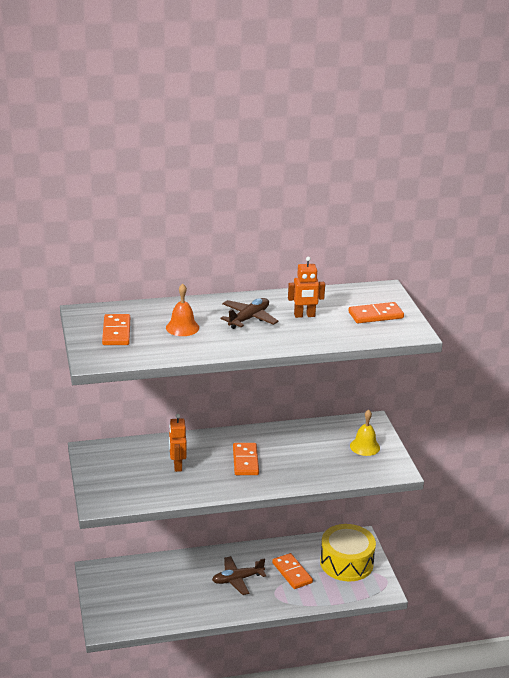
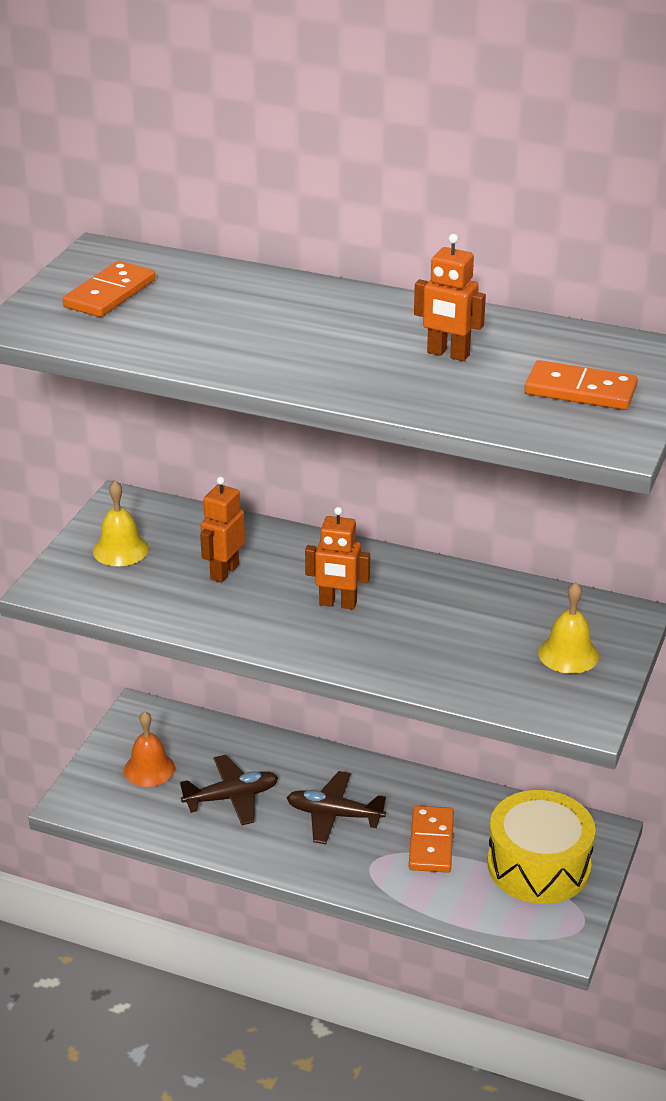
camera: 35 degrees right, 5 degrees up
orange bell [166,284,199,336] -> orange bell moved to [124,711,175,787]
brown plane [220,298,279,329] -> brown plane moved to [180,755,278,825]
orange domino [233,443,259,475] -> orange robot [305,507,370,610]
none -> yellow bell [93,481,149,566]

